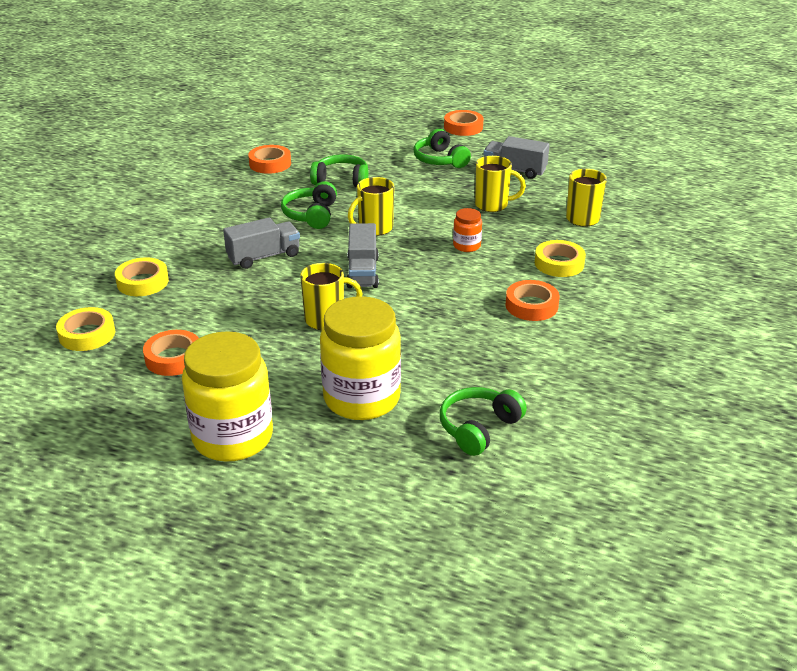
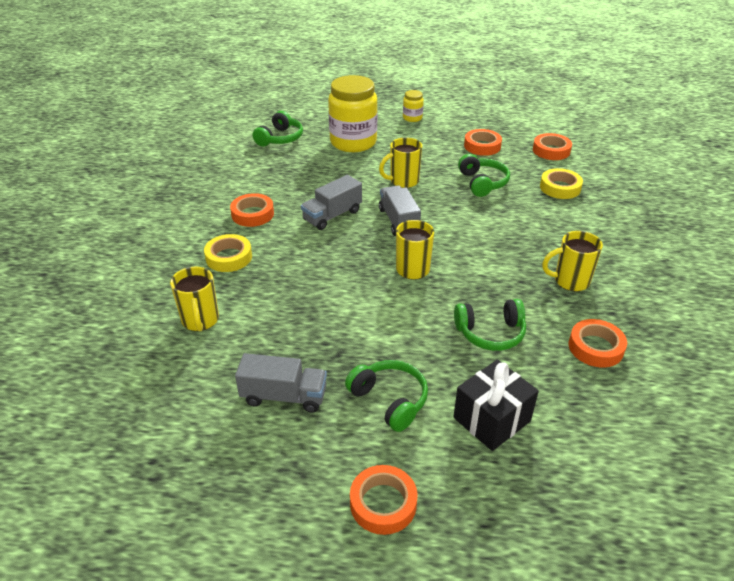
camera: 165 degrees right, 5 degrees up
yellow tape [56,307,115,351] -> orange tape [533,133,572,160]
yellow jar [182,331,273,462] -> yellow jar [403,90,424,122], size x0.45
grey truck [223,217,300,269] -> grey truck moved to [301,175,362,230]
green headphones [281,181,337,229] -> green headphones moved to [458,154,510,197]
orange jar [453,208,482,252] -> none
yellow mug [475,156,526,212] -> yellow mug moved to [542,231,603,291]
none -> black gift [453,360,539,451]

